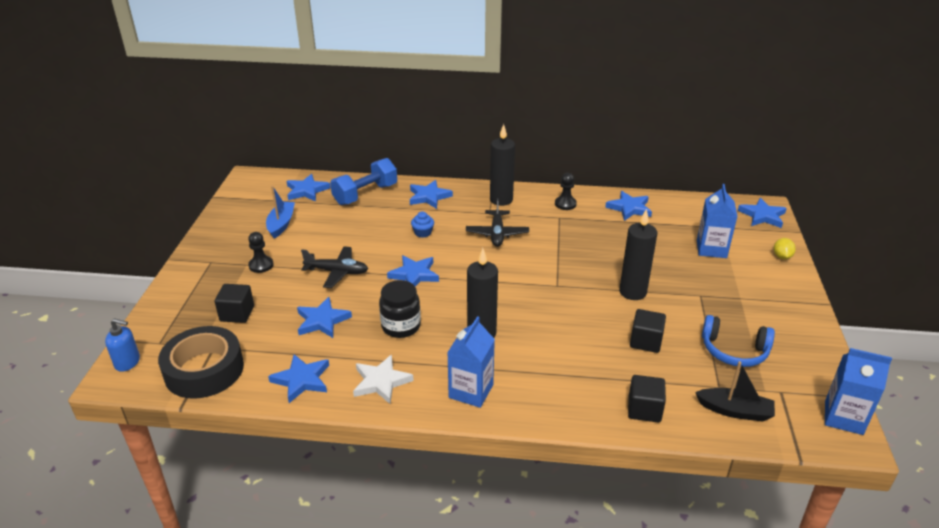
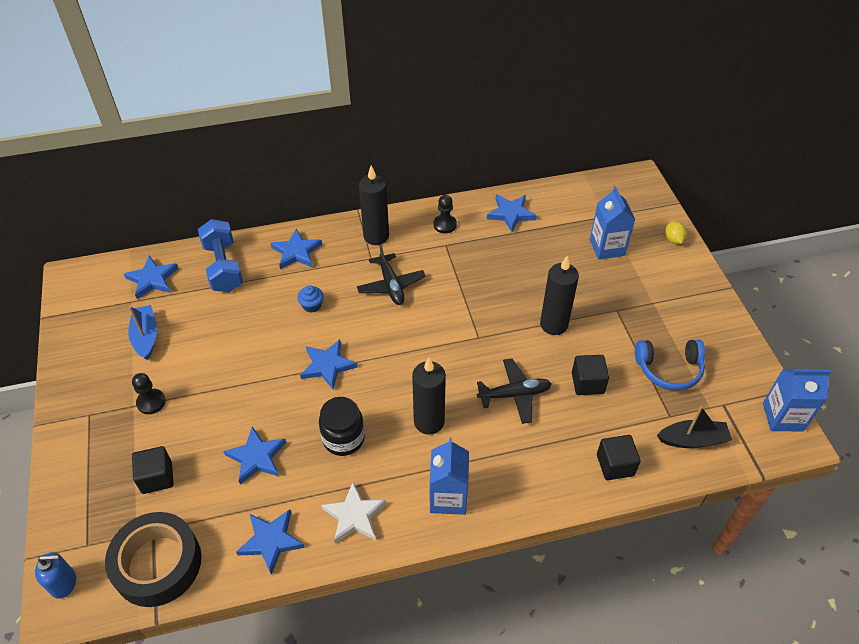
camera: 20 degrees left, 15 degrees up
black plane [301,246,368,288] -> black plane moved to [477,358,551,424]
blue dumbbell [330,158,397,205] -> blue dumbbell turned 45 degrees counterclockwise [198,219,243,293]
blue star [738,198,787,228] -> none

